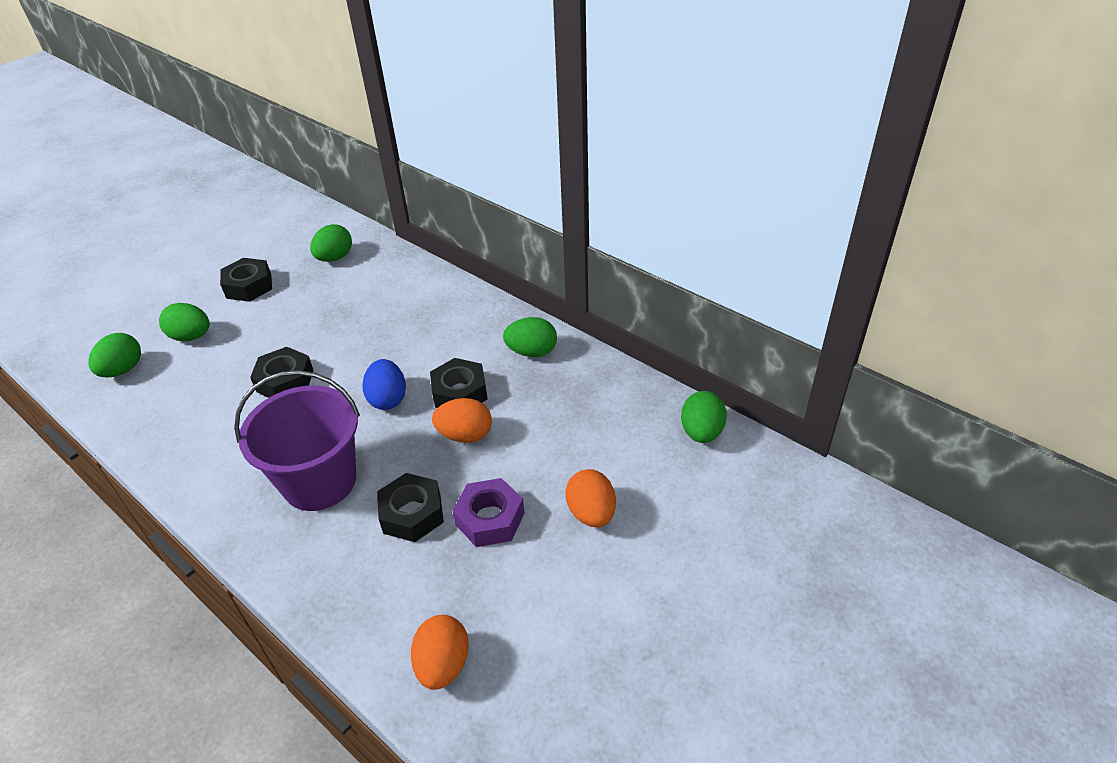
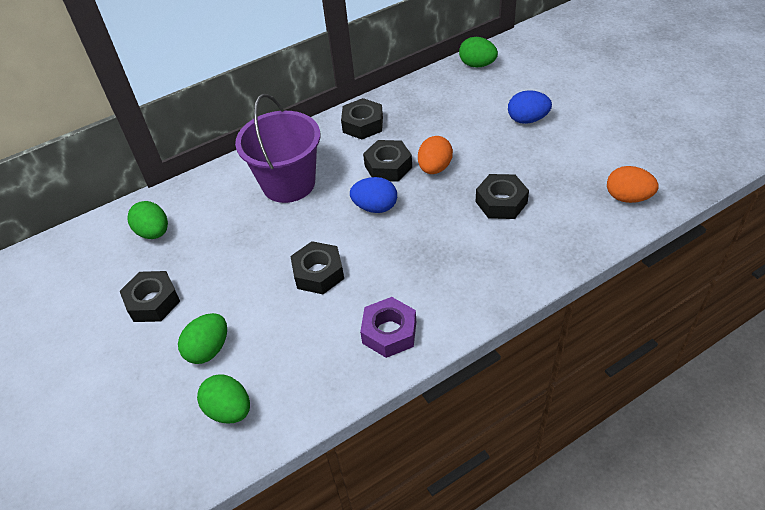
camera: 70 degrees left, 5 degrees up
purple bucket [234,370,360,511] -> purple bucket moved to [235,94,320,203]
purple nut [452,478,524,547] -> purple nut moved to [360,297,416,358]
green egg [503,317,557,357] -> black nut [341,98,383,139]
orange egg [565,469,616,527] -> blue egg [508,90,552,124]

